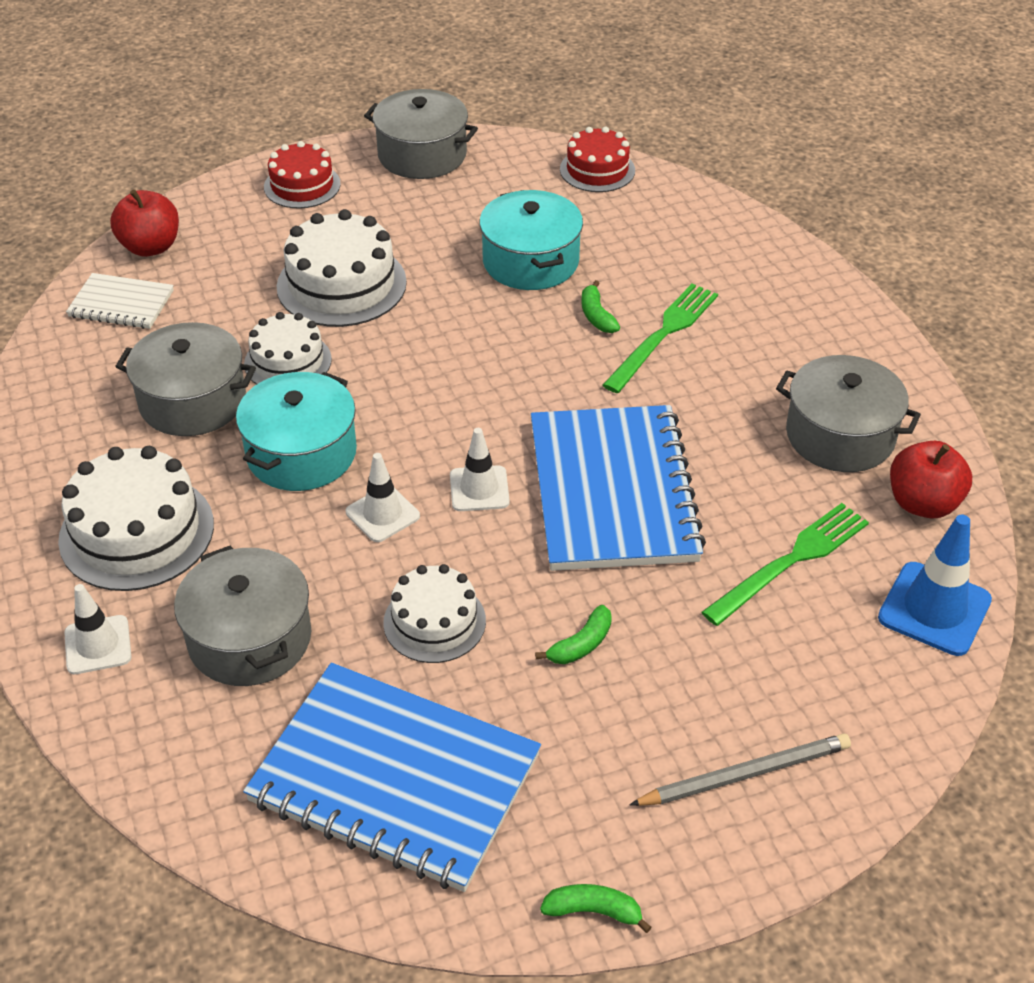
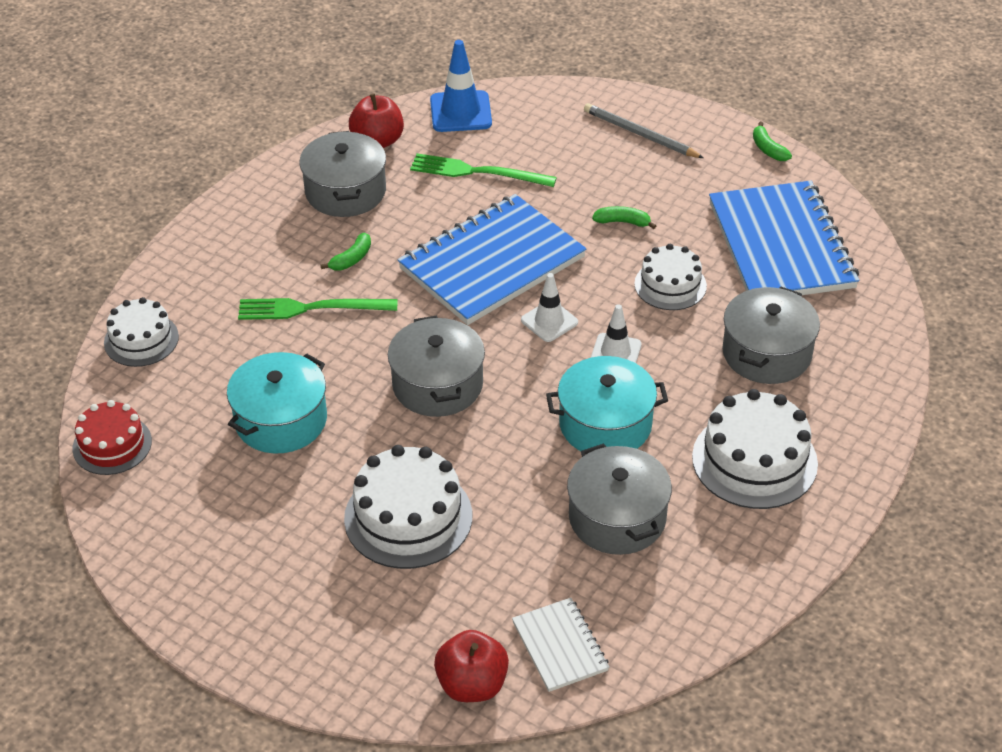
camera: 125 degrees left, 0 degrees up
white traffic cone [64,584,131,674] -> none
white cake [244,312,332,385] -> white cake moved to [104,297,179,367]
red cake [264,141,341,208] -> none
grey pot [364,89,478,179] -> grey pot moved to [388,316,485,417]
green banana [581,280,620,333] -> green banana moved to [321,232,371,271]

